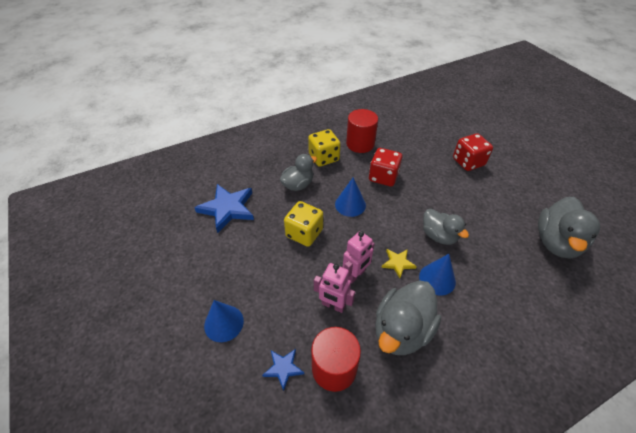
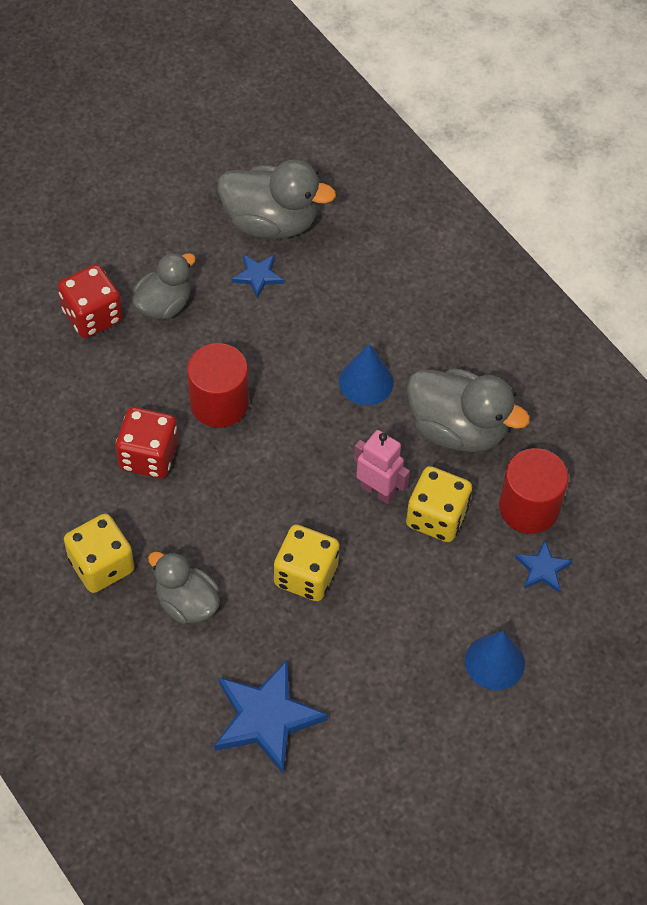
camera: 100 degrees left, 10 degrees up
pink robot [314,263,355,313] -> yellow dice [406,466,472,542]
blue cone [335,178,366,217] -> none
red cylinder [346,109,378,153] -> red cylinder moved to [187,343,249,428]
yellow star [381,249,417,278] -> none
grey duck [423,209,469,245] -> grey duck moved to [132,252,196,319]
none -> blue star [232,254,284,298]

